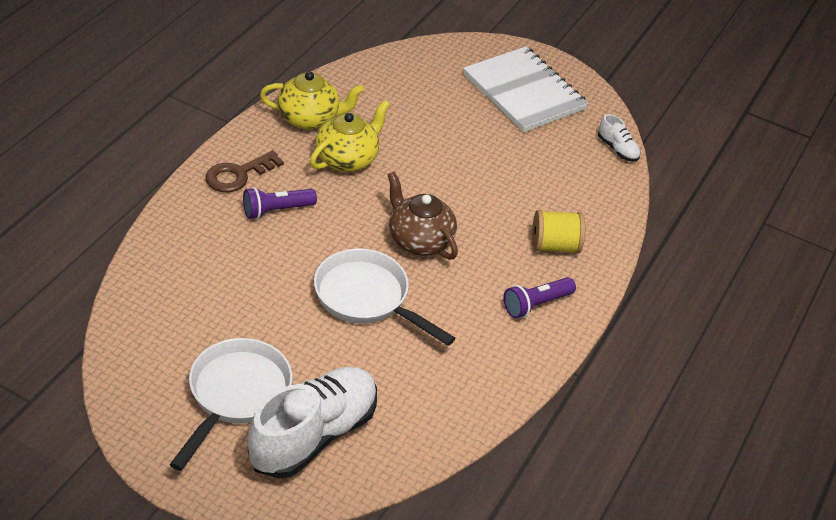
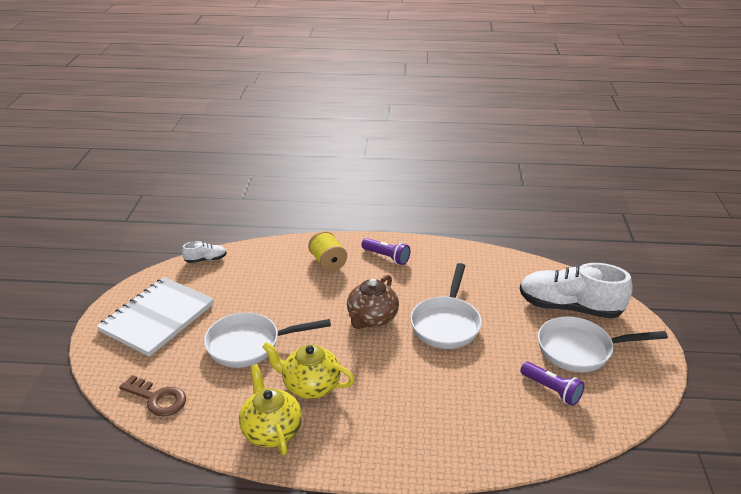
camera: 110 degrees left, 10 degrees down
brown key [205,150,284,192] -> brown key moved to [119,375,186,416]
purple flashlight [243,187,317,219] -> purple flashlight moved to [520,362,585,406]
white shoe [598,114,641,162] -> white shoe turned 45 degrees clockwise [182,241,227,263]
none -> white pan [204,312,331,368]

